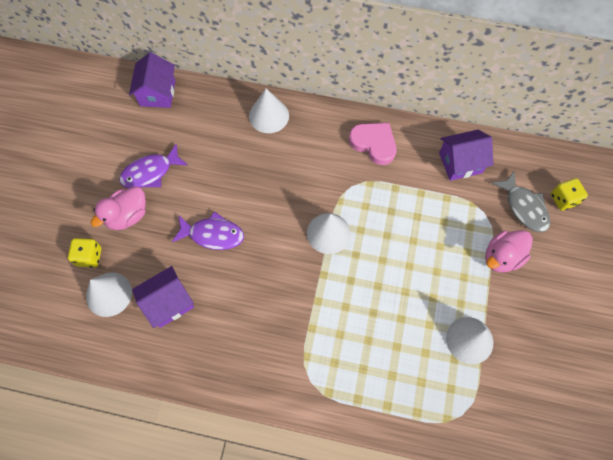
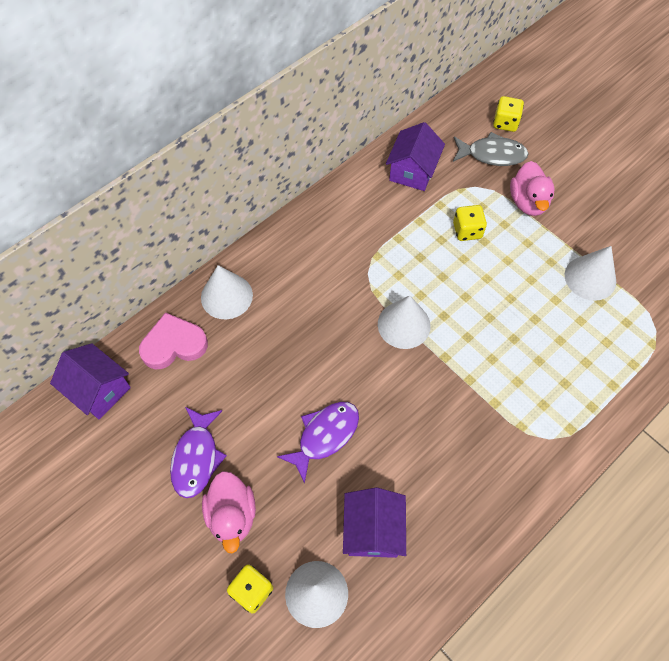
camera: 55 degrees left, 5 degrees down
pink heart [349,123,396,165] -> pink heart moved to [139,312,208,369]
none -> yellow dice [453,205,487,241]

